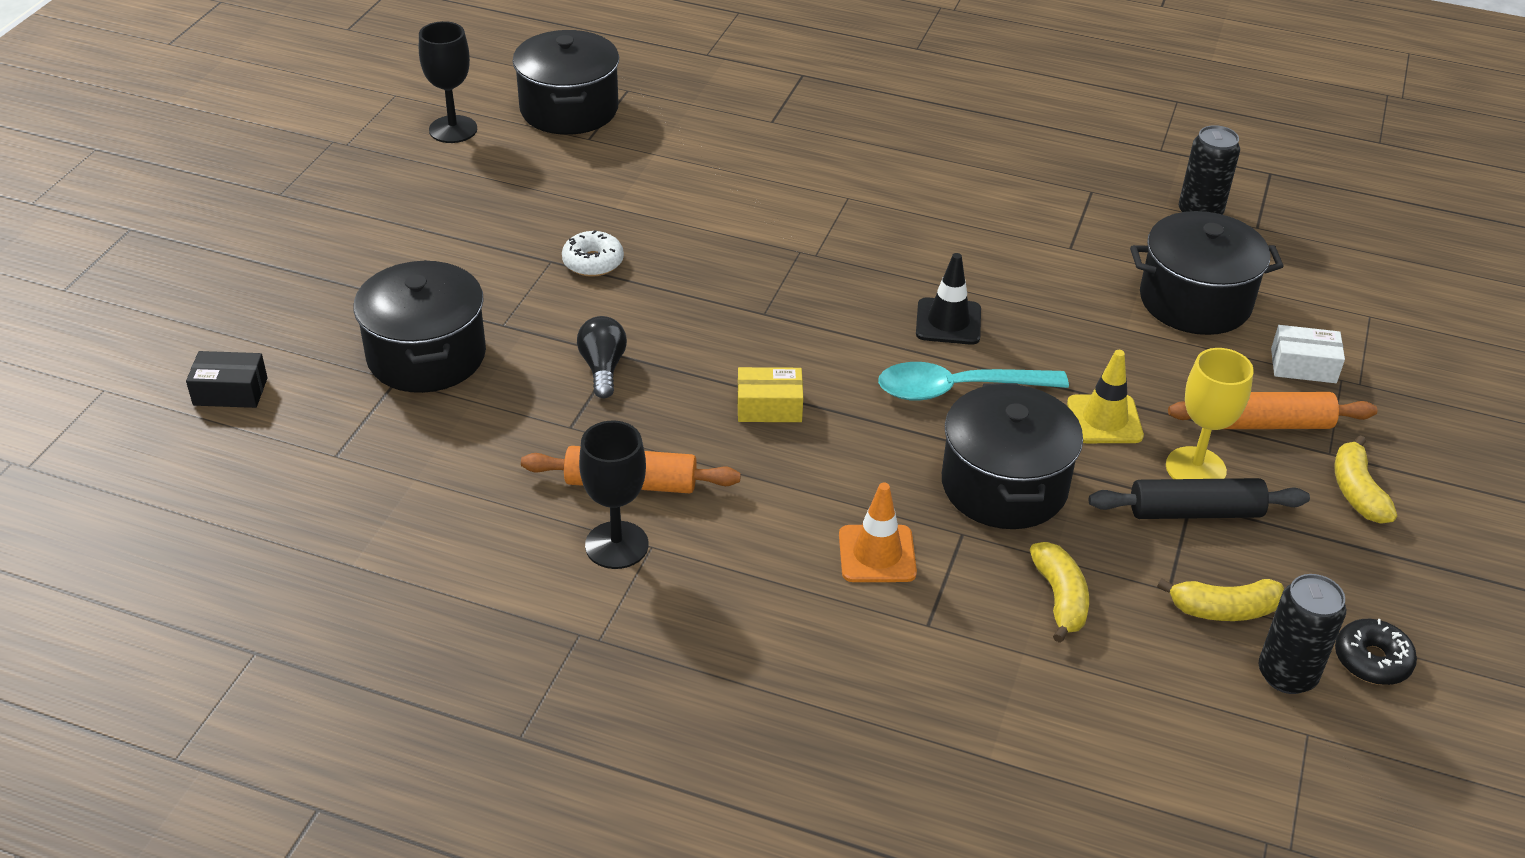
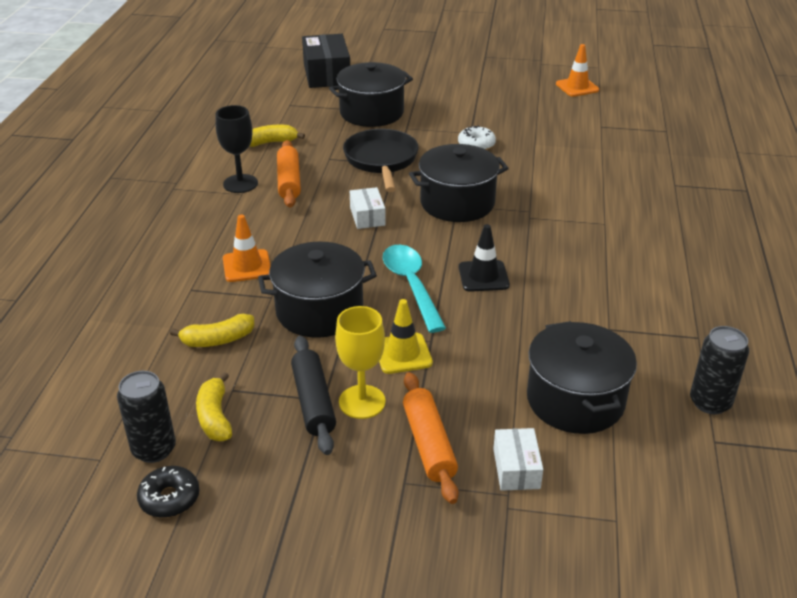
camera: 80 degrees right, 5 degrees down
black box [186,351,268,408] -> black box [302,34,350,88], size x1.84
black goblet [419,21,477,143] -> orange traffic cone [556,44,599,97]
black pot [513,30,619,135] -> black pot moved to [409,144,509,222]
black light bulb [577,316,627,398] -> black pan [343,129,419,192]
yellow box [737,367,803,422] -> white box [350,187,386,229]
yellow banana [1334,435,1397,524] -> yellow banana moved to [249,125,305,147]

